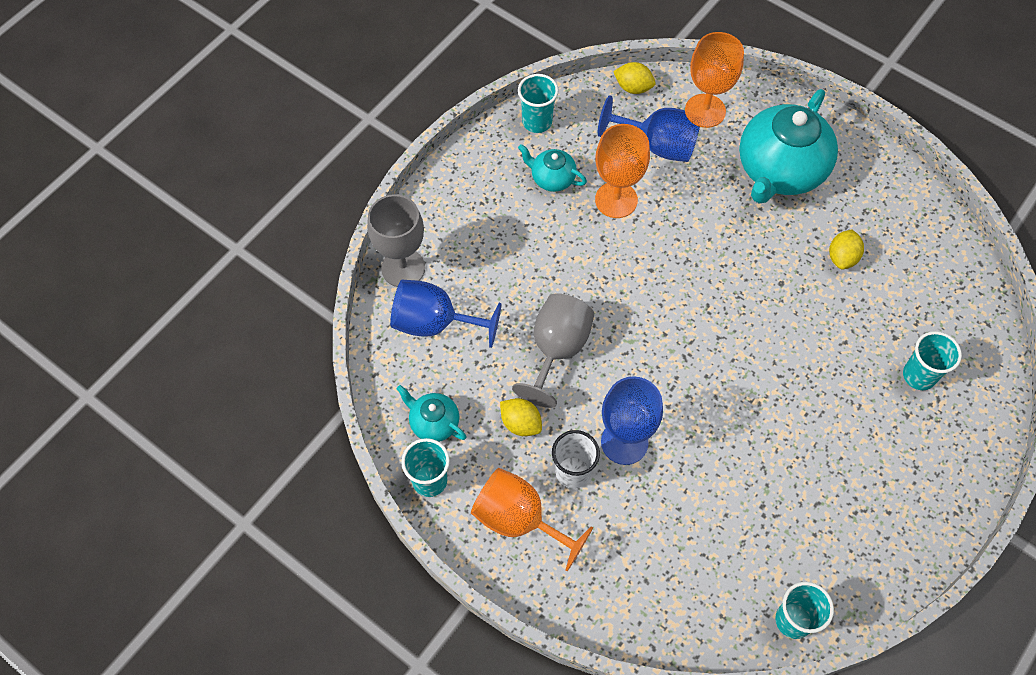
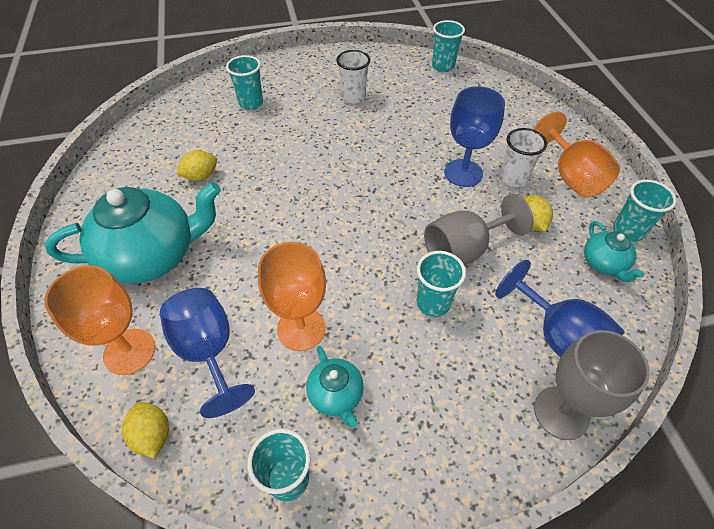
camera: 140 degrees left, 10 degrees down
none -> white cup [336,50,370,104]
none -> turquoise cup [417,251,466,317]

